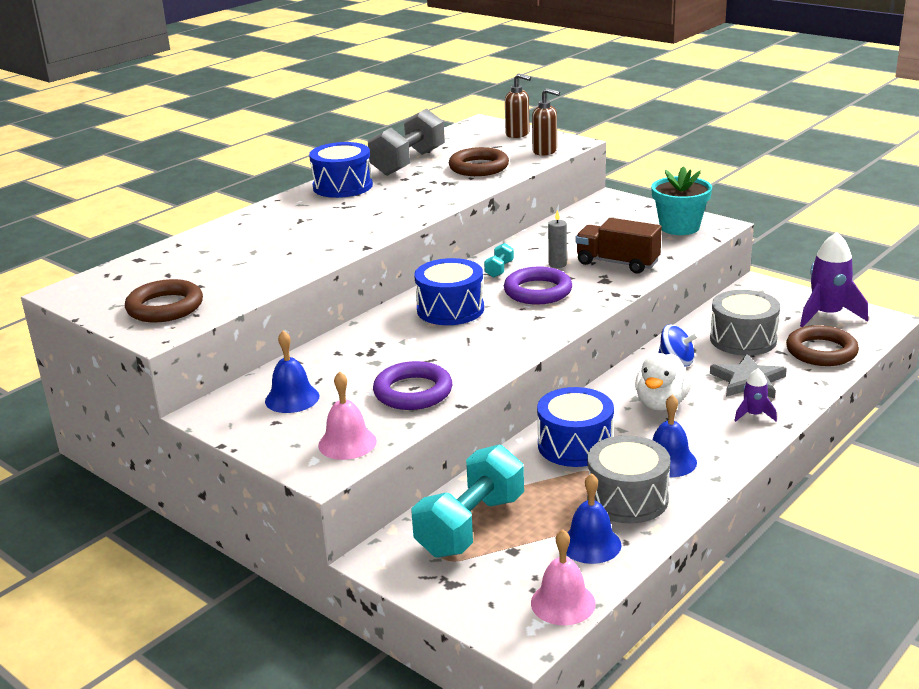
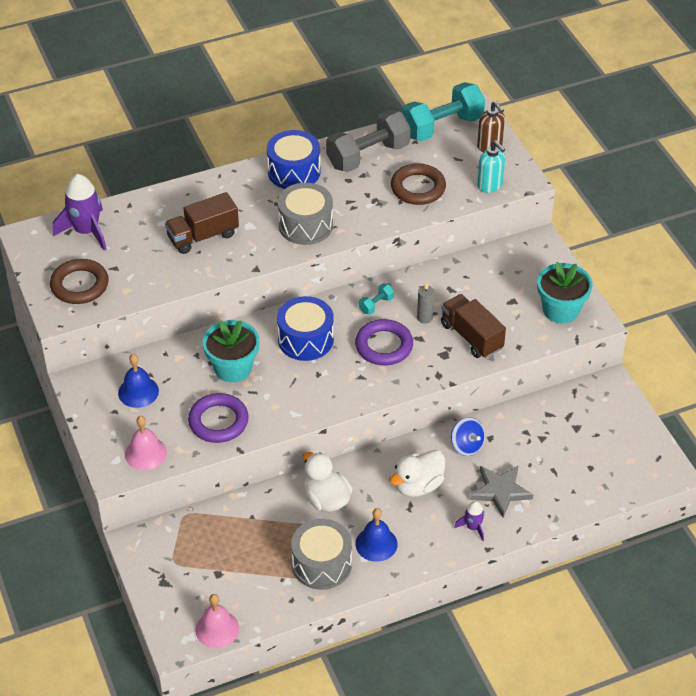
camera: 25 degrees right, 20 degrees up
turquoise dumbbell [412,444,524,558] -> turquoise dumbbell moved to [402,82,485,141]
brown soap dispenser [532,88,560,156] -> turquoise soap dispenser [477,140,505,193]
blue drum [537,387,614,467] -> white duck [303,452,352,512]
blue bell [566,473,621,564] -> none
grey drum [710,290,780,356] -> grey drum moved to [278,183,333,245]
brown ring [786,325,859,366] -> none
purple rocket [800,232,868,327] -> purple rocket moved to [53,174,107,251]
none -> brown truck [165,192,239,254]
none -> turquoise flower pot [203,320,259,383]

